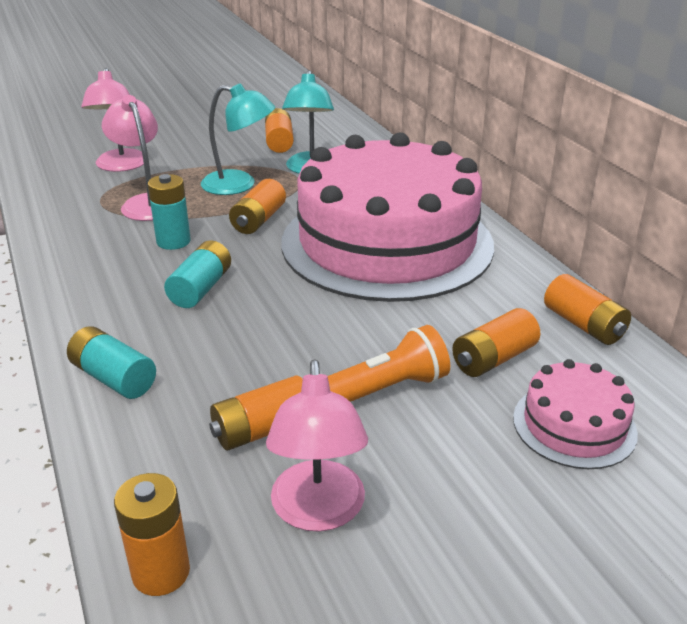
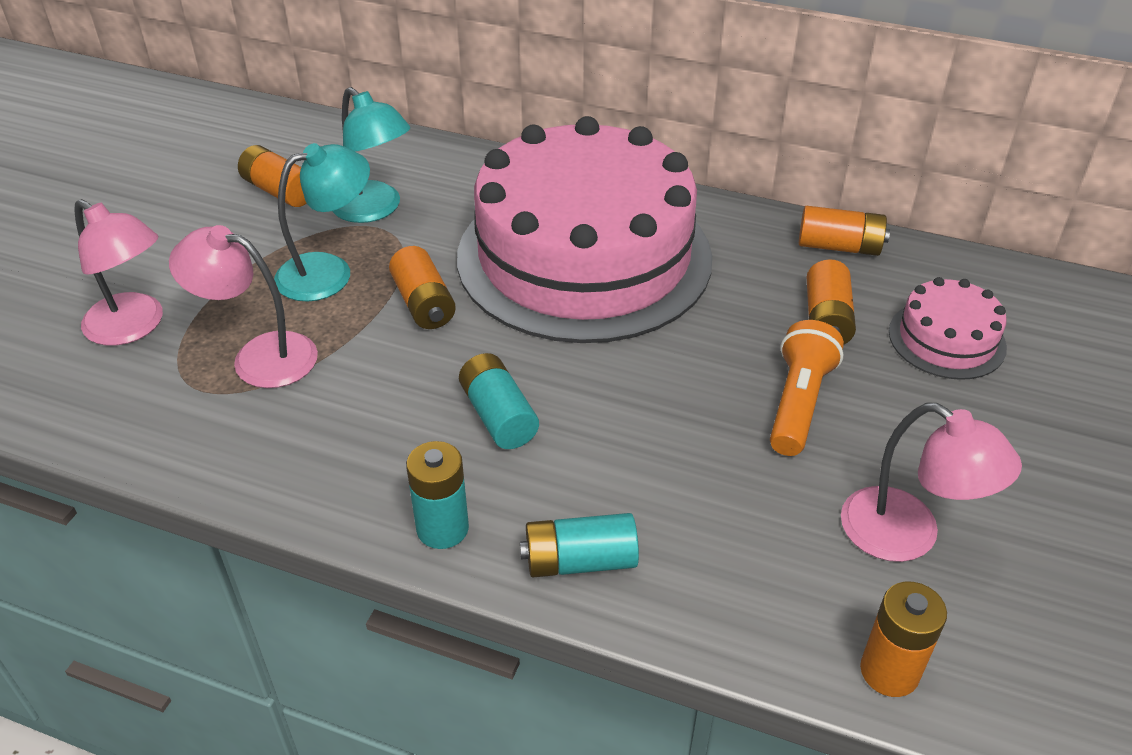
camera: 45 degrees left, 10 degrees up
turquoise battery [148,174,191,250] -> turquoise battery moved to [406,441,469,549]
orange battery [209,375,303,451] -> none

